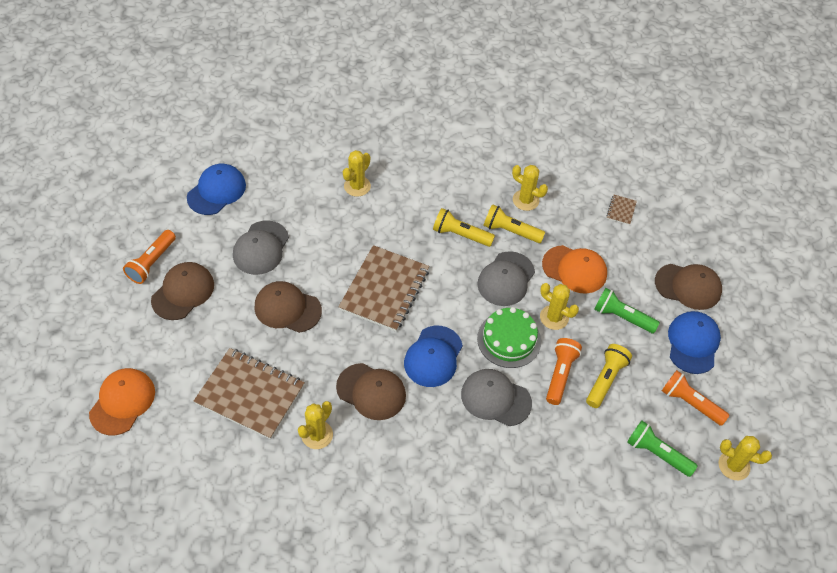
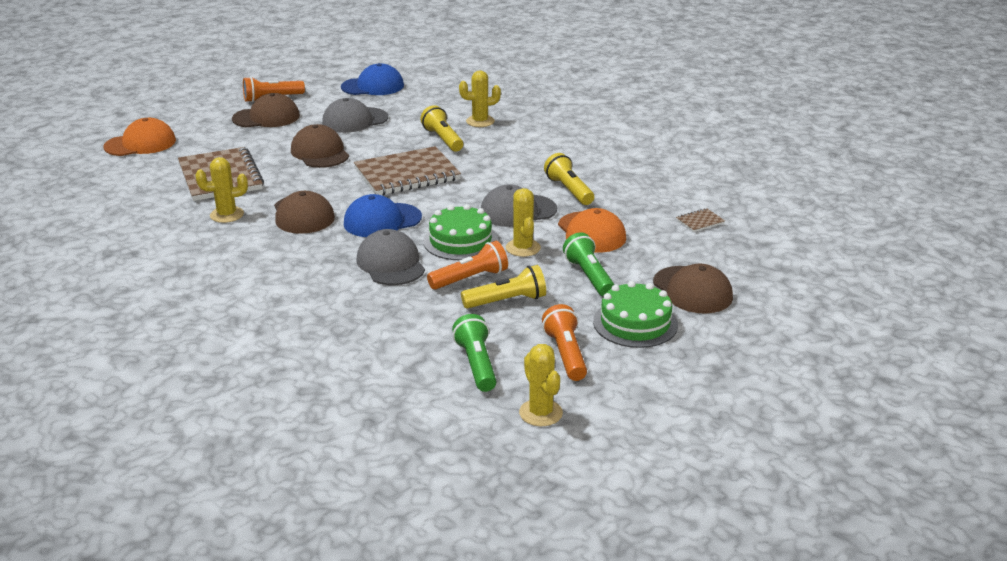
camera: 45 degrees right, 25 degrees down
yellow flashlight [433,208,495,247] -> yellow flashlight moved to [420,105,463,152]
yellow cactus [512,165,548,211] -> none
blue cap [668,311,721,374] -> green cake [593,281,678,348]

